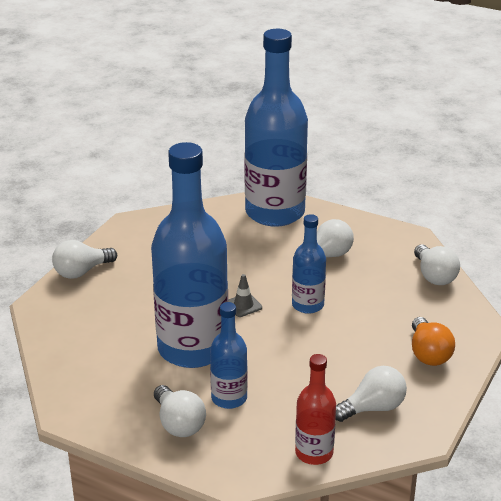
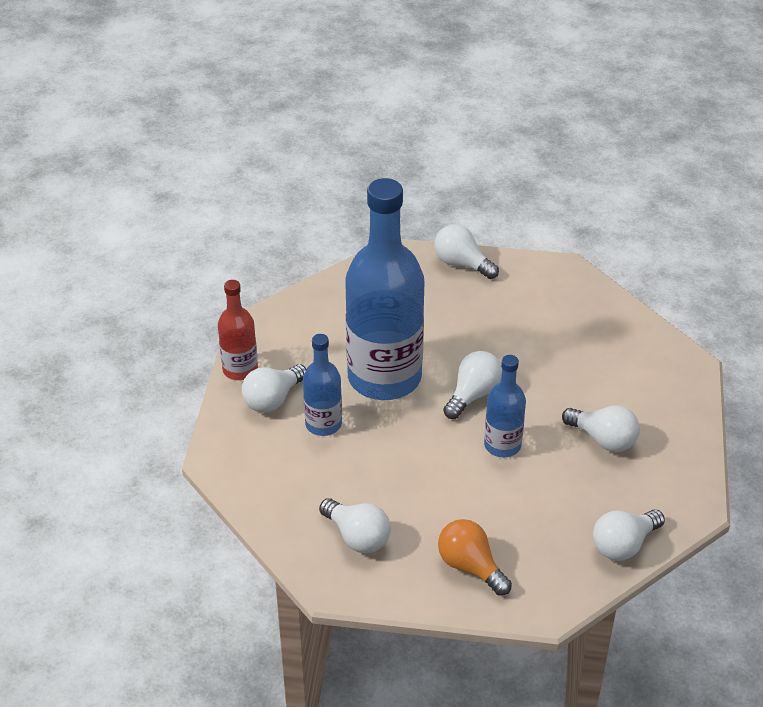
camera: 70 degrees right, 10 degrees up
grey traffic cone [228,274,262,317] -> white light bulb [443,351,502,419]
blue bottle [245,29,308,227] -> none
red bottle [295,354,336,465] -> red bottle moved to [218,280,258,380]
orange light bulb [412,317,455,366] -> orange light bulb turned 75 degrees clockwise [438,519,512,596]

